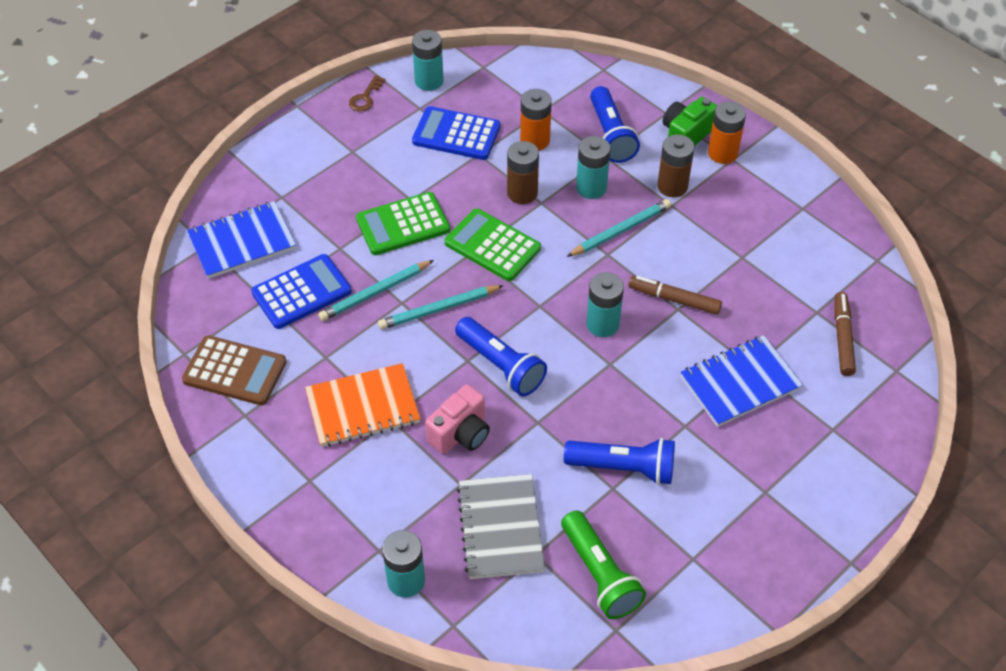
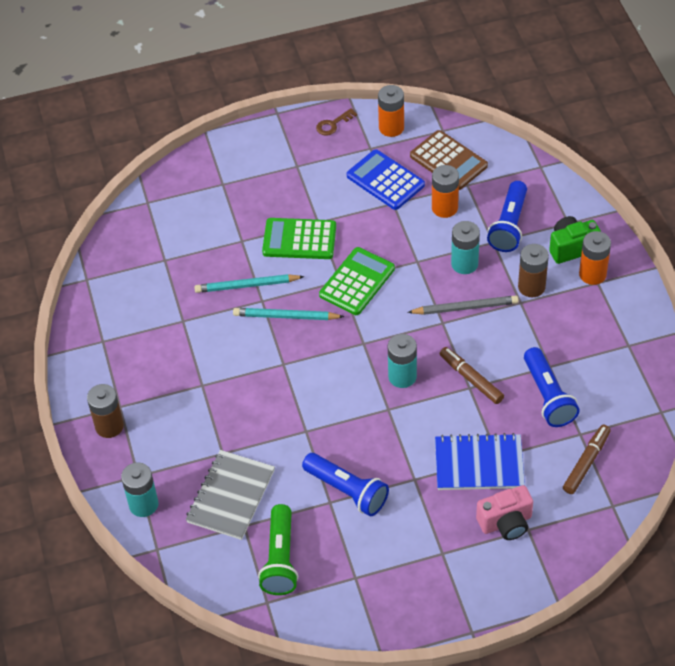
camera: 30 degrees right, 0 degrees up
brown calculator [182,335,286,405] -> brown calculator moved to [410,130,488,190]
blue notebook [187,201,296,279] -> none
blue calculator [251,254,352,329] -> none
orange notebook [305,363,420,447] -> none
turquoise battery [412,30,444,91] -> orange battery [378,85,404,137]
pink camera [425,384,490,454] -> pink camera moved to [476,485,533,540]
green calculator [444,208,541,281] -> green calculator turned 60 degrees clockwise [319,247,395,315]
blue flashlight [455,317,547,396] -> blue flashlight moved to [524,347,580,427]
brown battery [507,141,539,204] -> brown battery moved to [87,384,124,438]
turquoise pencil [566,199,671,257] -> grey pencil [407,295,519,315]

